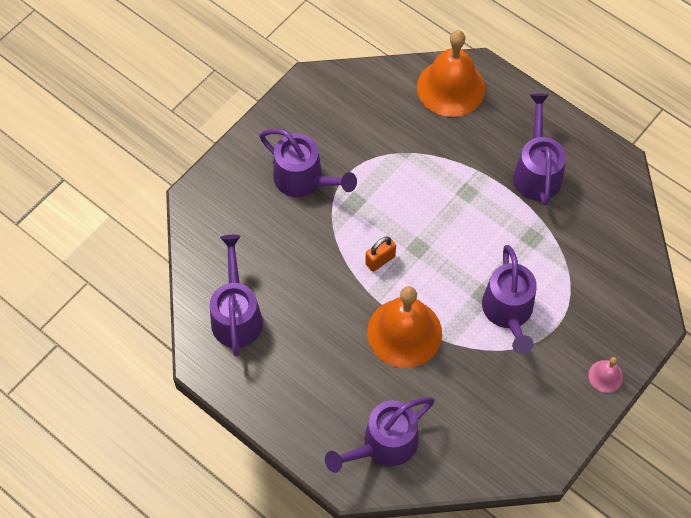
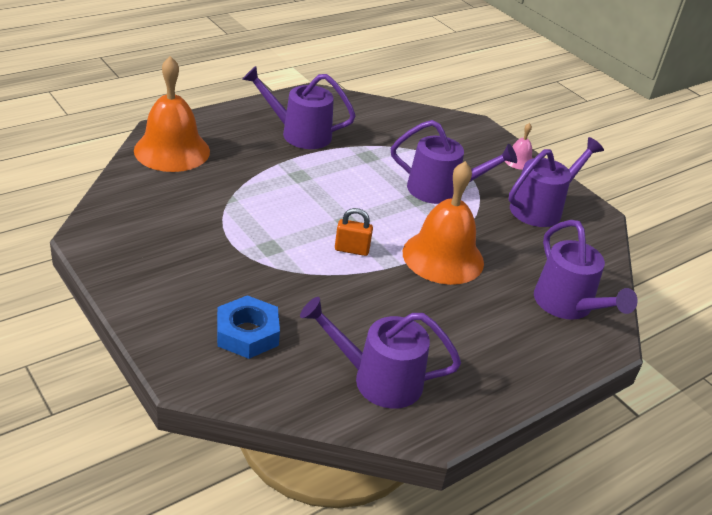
camera: 80 degrees left, 25 degrees down
purple watering can [259,129,357,197] -> purple watering can moved to [509,137,604,227]
orange padlock [365,236,396,272] -> orange padlock turned 60 degrees counterclockwise [335,208,373,256]
none -> blue nut [217,295,280,359]

